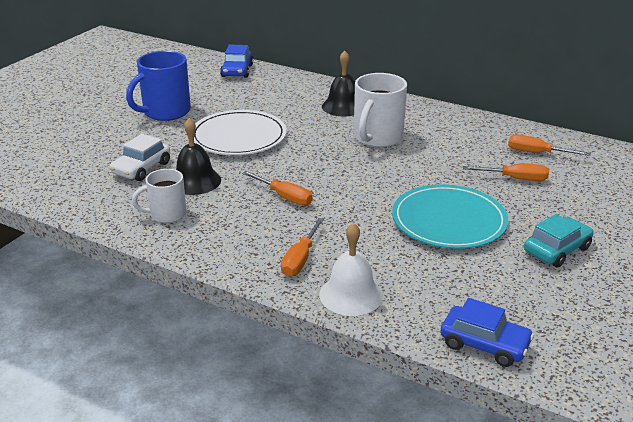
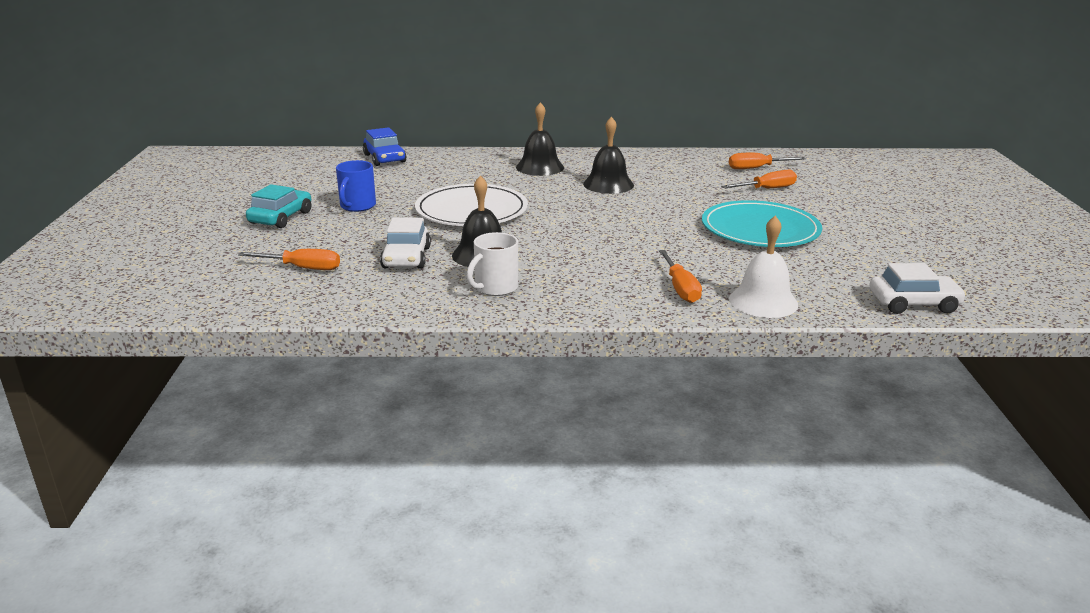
camera: 30 degrees left, 5 degrees down
blue mug [126,51,191,121] -> blue mug [336,160,376,212], size x0.62
orange screwdriver [242,171,313,206] -> orange screwdriver moved to [238,249,340,270]
white mug [354,73,407,147] -> black bell [583,117,634,194]
blue car [440,298,534,367] -> white car [870,263,967,314]
turquoise car [524,214,594,267] -> turquoise car moved to [246,184,311,228]

